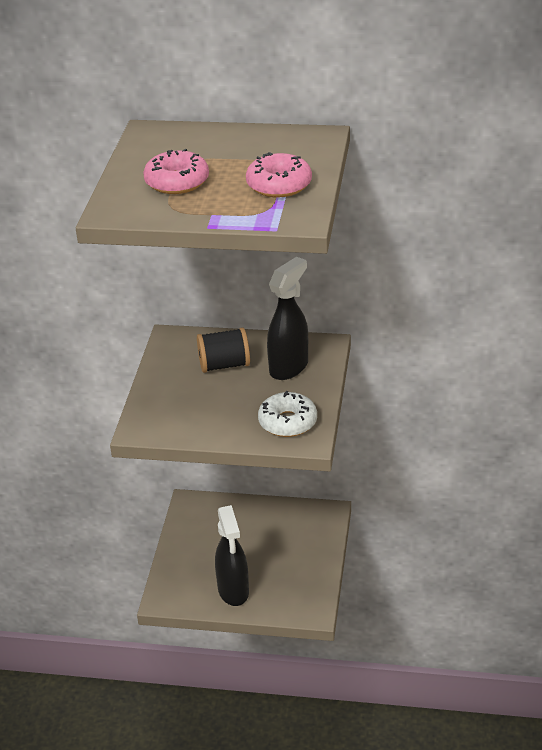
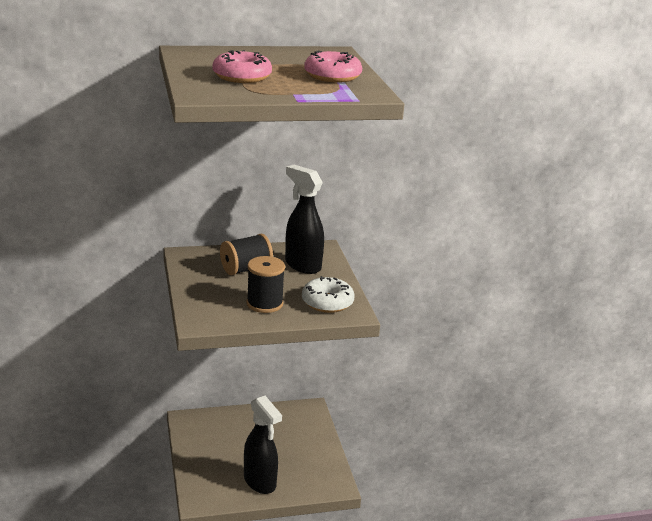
camera: 25 degrees left, 10 degrees down
black spray bottle [267,257,308,380] -> black spray bottle turned 60 degrees counterclockwise [285,165,324,274]
none -> black spool [246,256,285,313]

